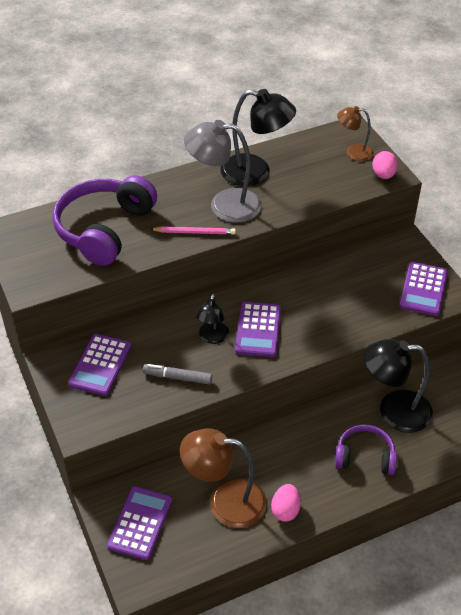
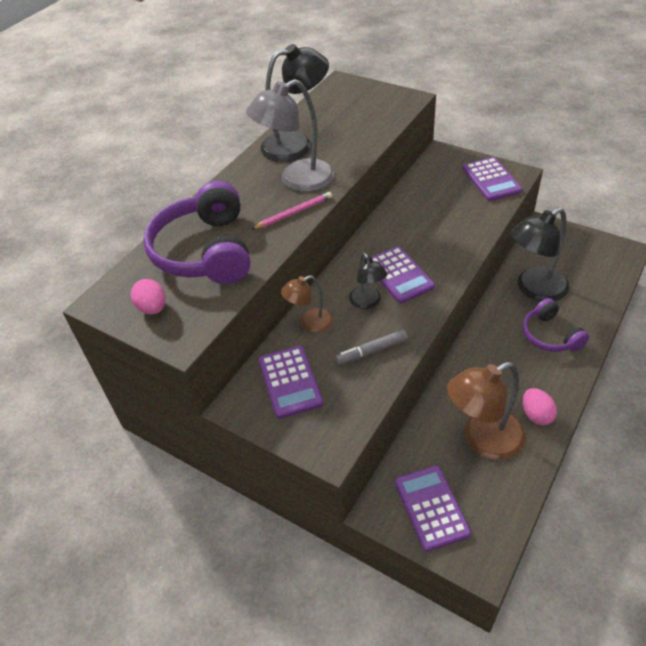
camera: 30 degrees left, 0 degrees up
purple headphones [335,425,397,475] -> purple headphones turned 90 degrees counterclockwise [523,298,589,352]
brown lamp [337,106,374,161] -> brown lamp moved to [281,275,333,333]
pink egg [372,151,398,179] -> pink egg moved to [131,279,166,314]

